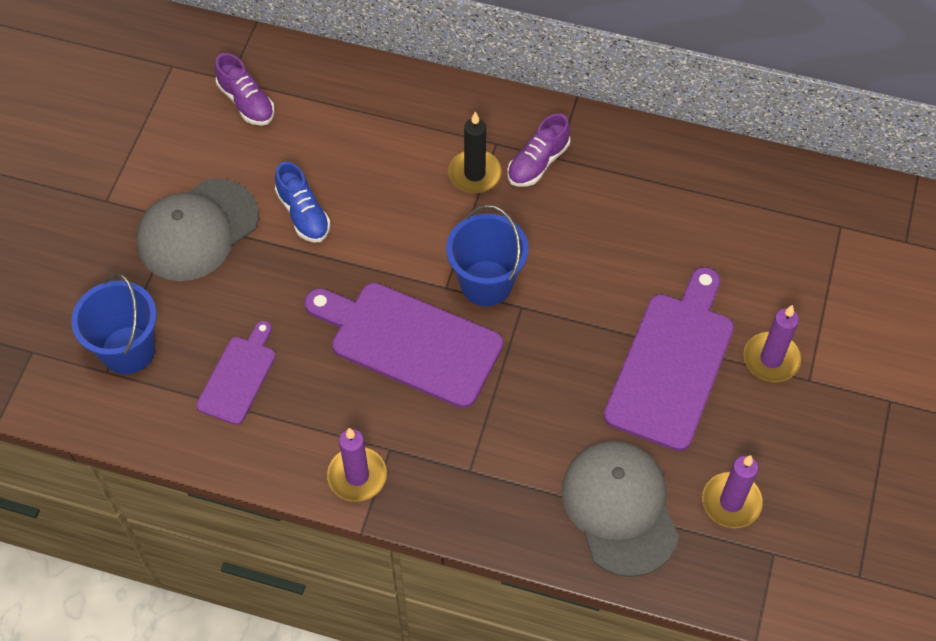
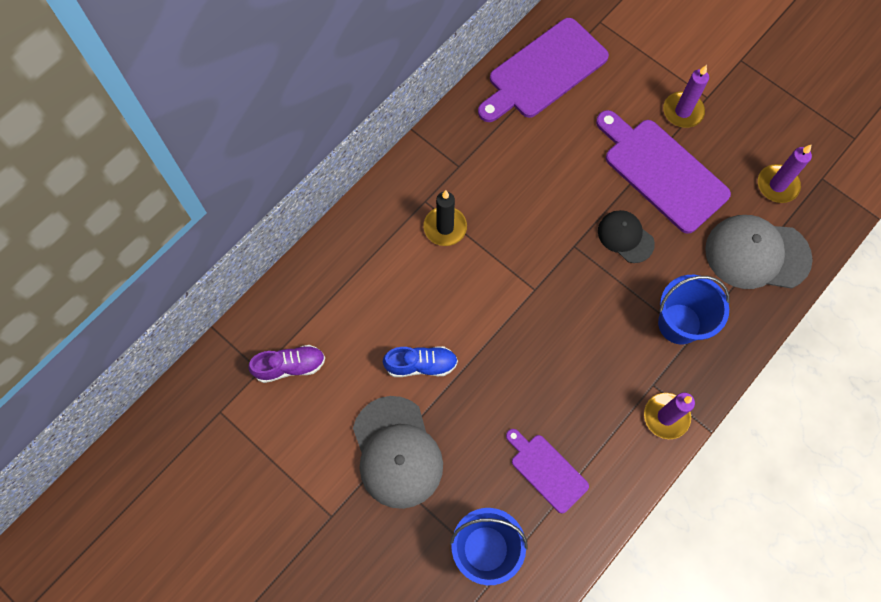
camera: 65 degrees left, 10 degrees up
purple cutting board [304,283,503,408] -> purple cutting board moved to [478,18,609,122]
blue bucket [446,205,528,306] -> blue bucket moved to [658,275,729,344]
purple shoe [507,113,570,187] -> none
none -> black cap [598,210,655,263]

